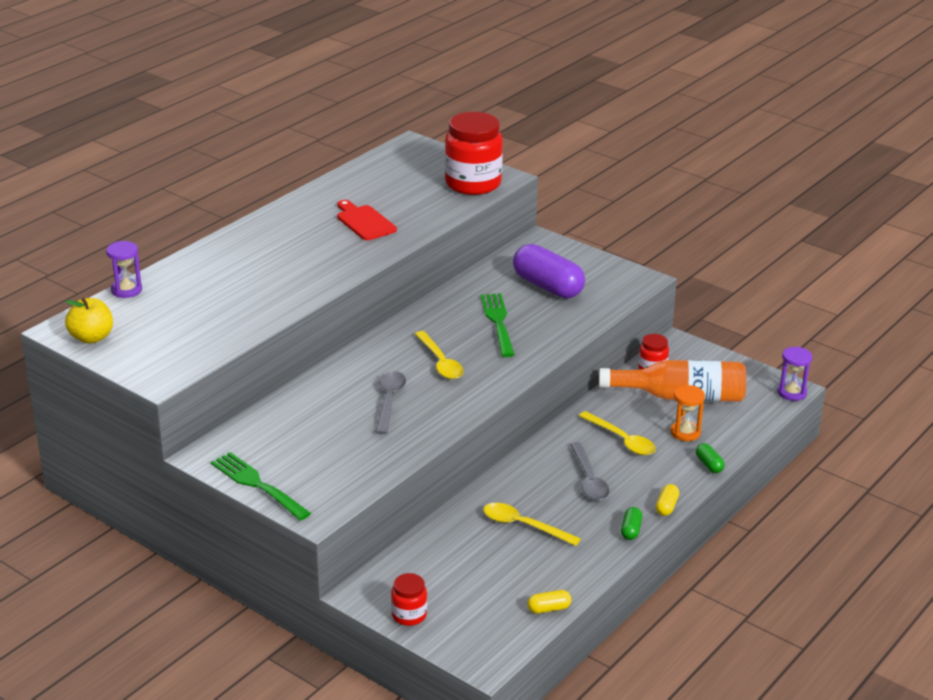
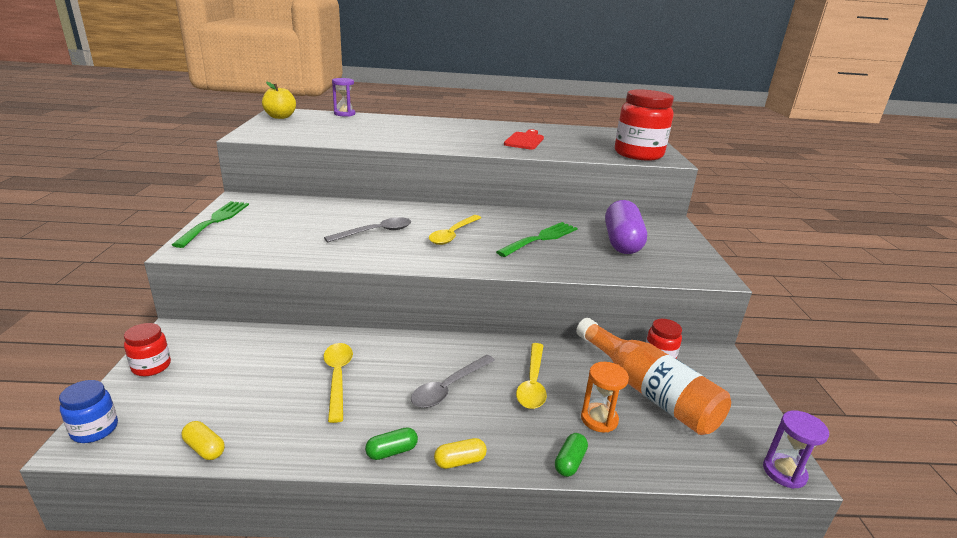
camera: 50 degrees right, 5 degrees down
none -> blue jar [59,380,118,443]

